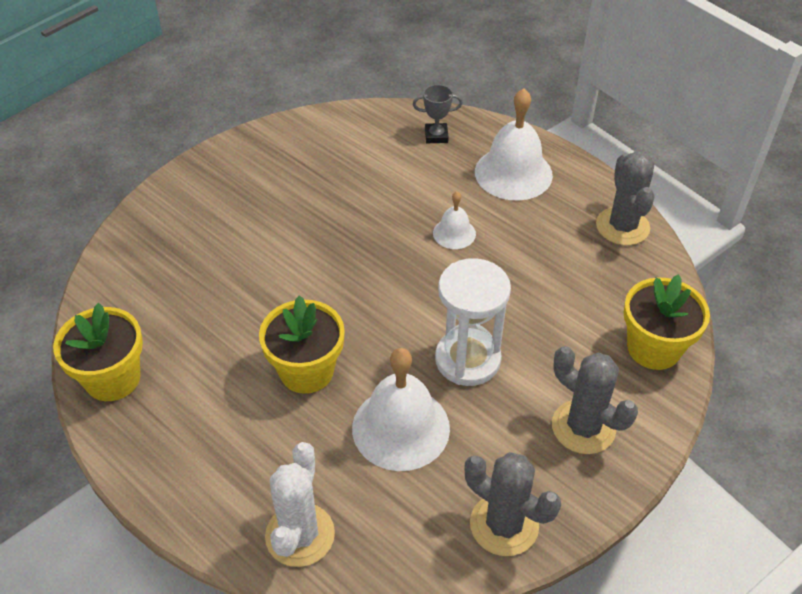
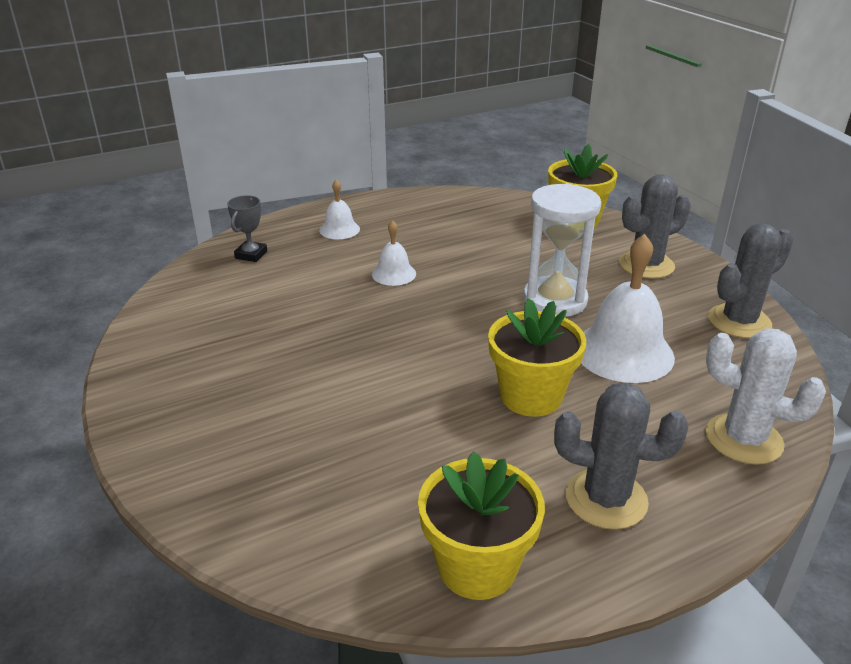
camera: 70 degrees left, 15 degrees down
white bell [475,88,553,200] -> white bell [319,179,360,239], size x0.52
grey cactus [596,151,655,245] -> grey cactus moved to [554,383,688,530]

